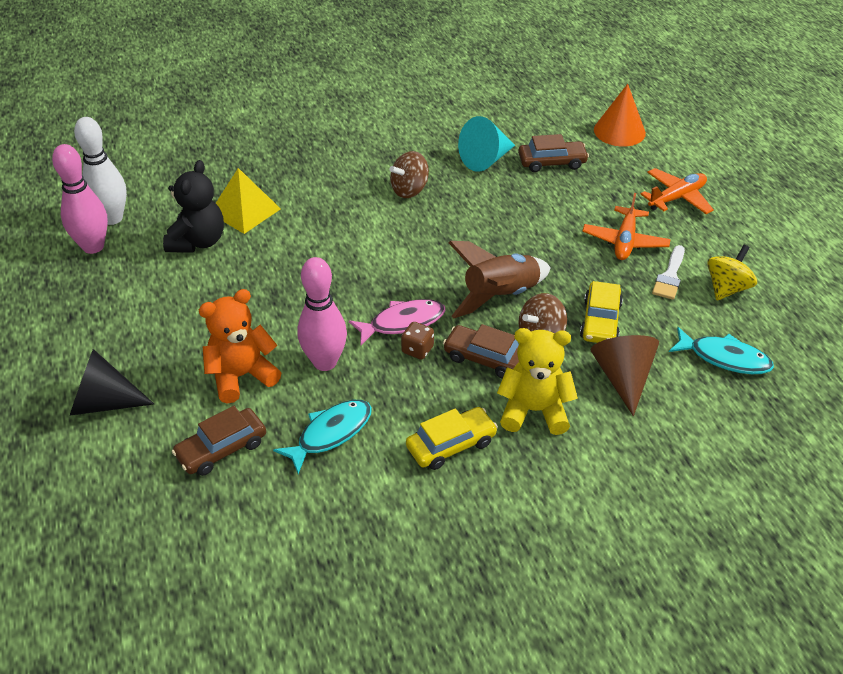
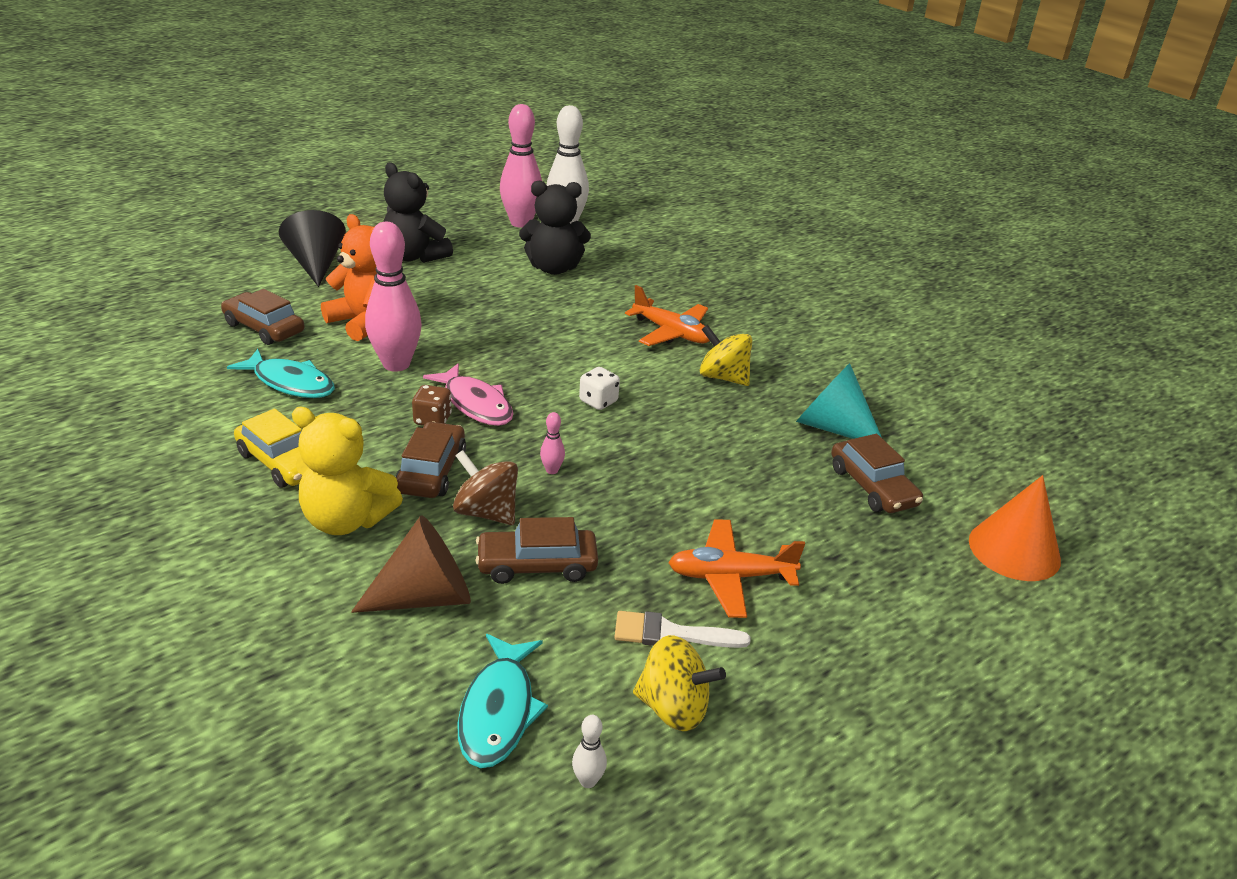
camera: 70 degrees right, 10 degrees down
yellow pyramid [216,168,281,234] -> none
brown spinning top [389,151,429,198] -> yellow spinning top [700,325,752,386]
brown rocket [448,241,551,318] -> pink bowling pin [540,412,565,474]
yellow teddy bear [497,328,578,435] -> yellow teddy bear turned 120 degrees clockwise [292,407,403,535]
yellow car [580,281,623,343] -> brown car [475,517,598,584]
orange plane [641,168,714,214] -> orange plane moved to [625,285,710,346]
none -> black teddy bear [383,163,453,263]
none -> white bowling pin [572,715,607,788]
none -> white dice [579,367,620,410]

